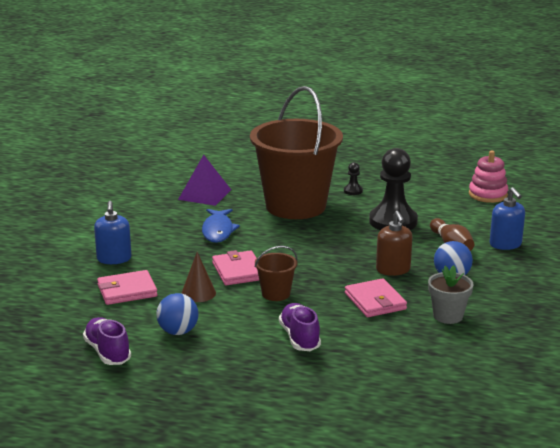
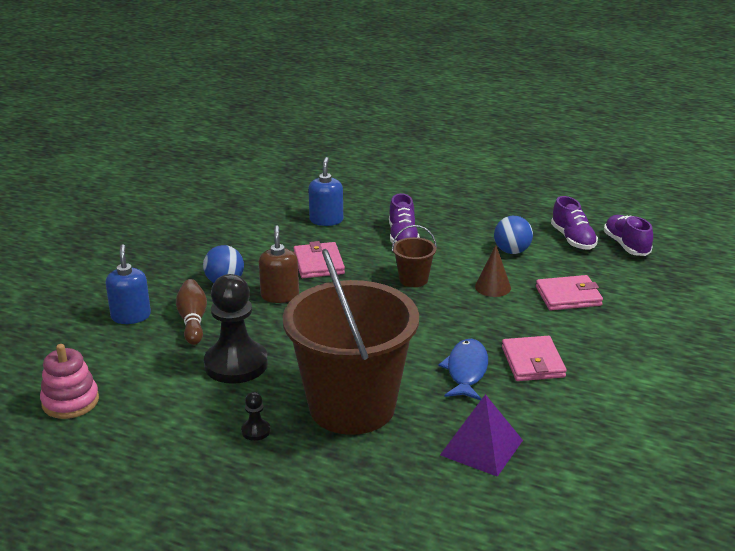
camera: 170 degrees left, 5 degrees up
blue soap dispenser [94,201,132,264] -> blue soap dispenser moved to [308,157,343,226]
pink wallet [212,250,259,285] -> pink wallet moved to [502,336,567,381]
grey flower pot [428,265,473,324] -> none
none -> purple shoe [604,215,653,256]

